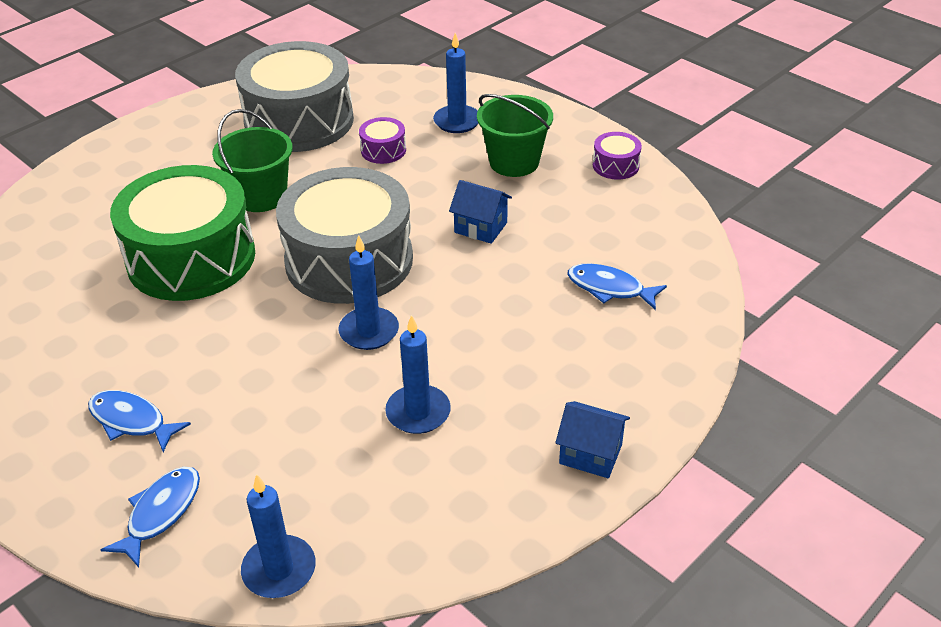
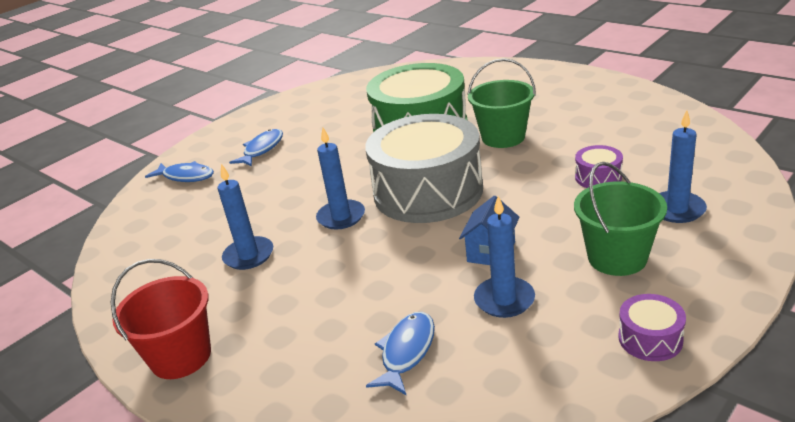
camera: 90 degrees right, 10 degrees down
grey drum [235,41,354,152] -> none
blue candle [241,474,316,598] -> blue candle moved to [474,196,535,318]
blue house [555,401,630,479] -> red bucket [111,259,211,379]

